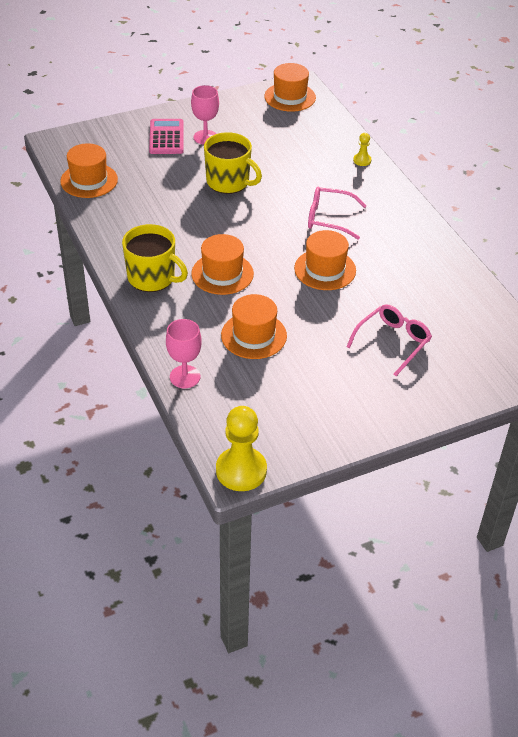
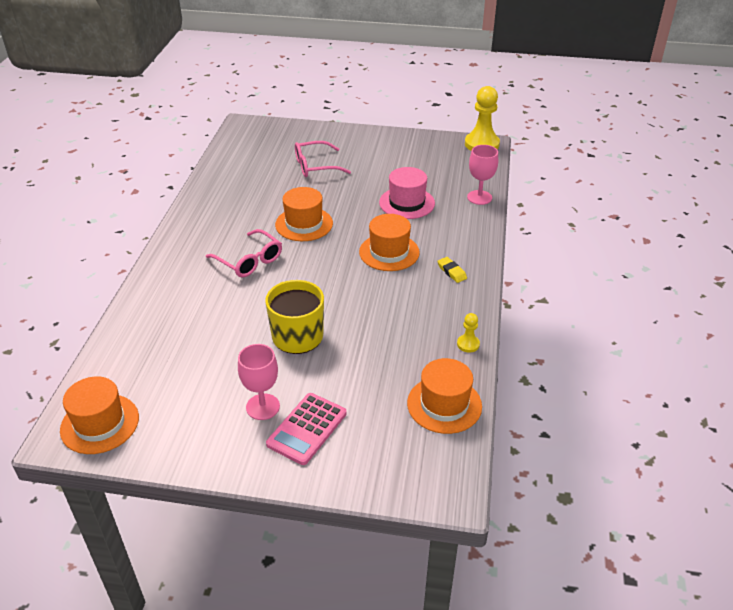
camera: 145 degrees left, 5 degrees down
yellow mug [122,224,188,292] -> yellow eraser [438,257,467,283]
orange hat [221,294,287,359] -> pink hat [379,167,435,219]
yellow pawn [353,133,371,166] -> yellow pawn moved to [457,313,480,353]

